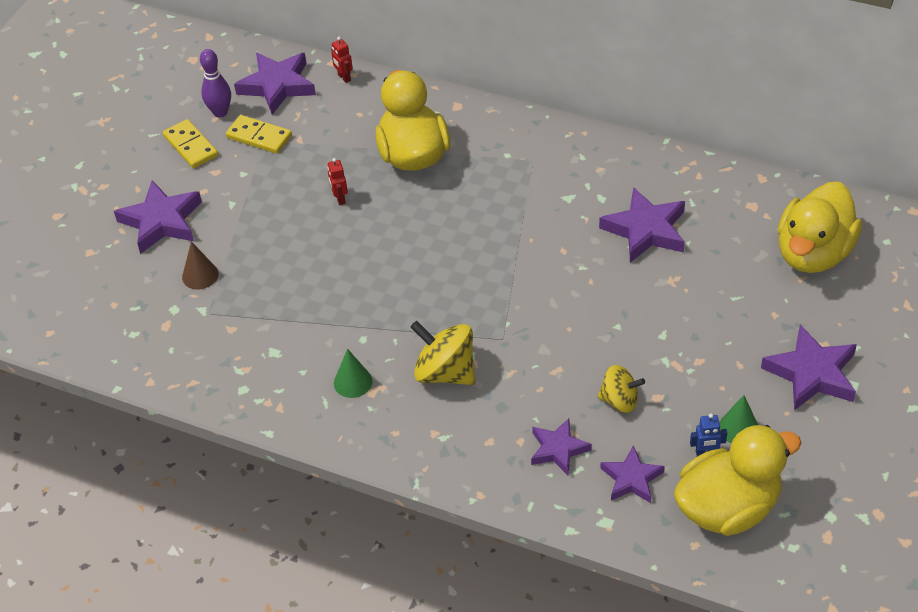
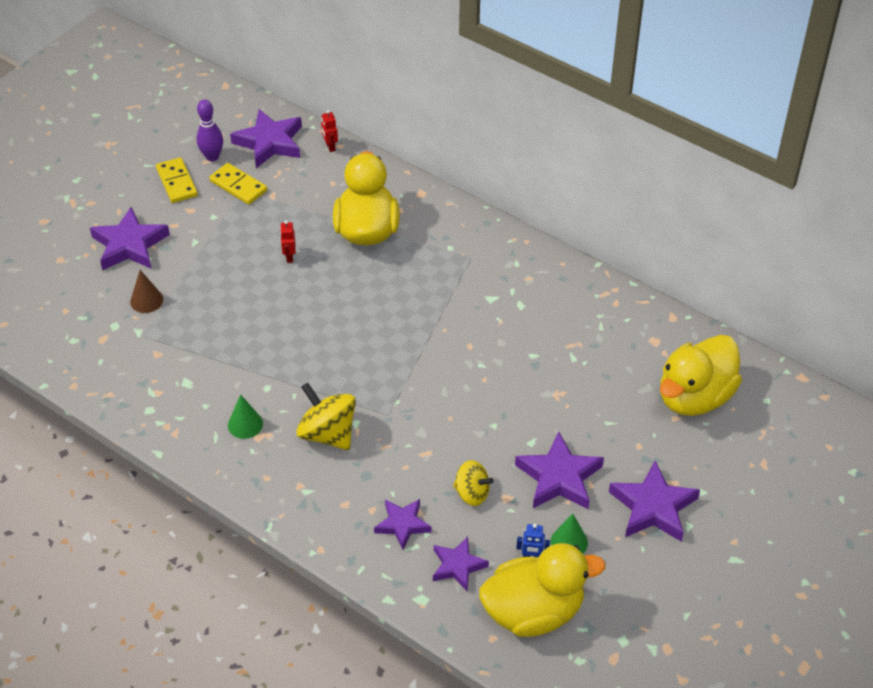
camera: 10 degrees right, 0 degrees up
purple star [599,187,685,263] -> purple star moved to [515,432,604,509]

